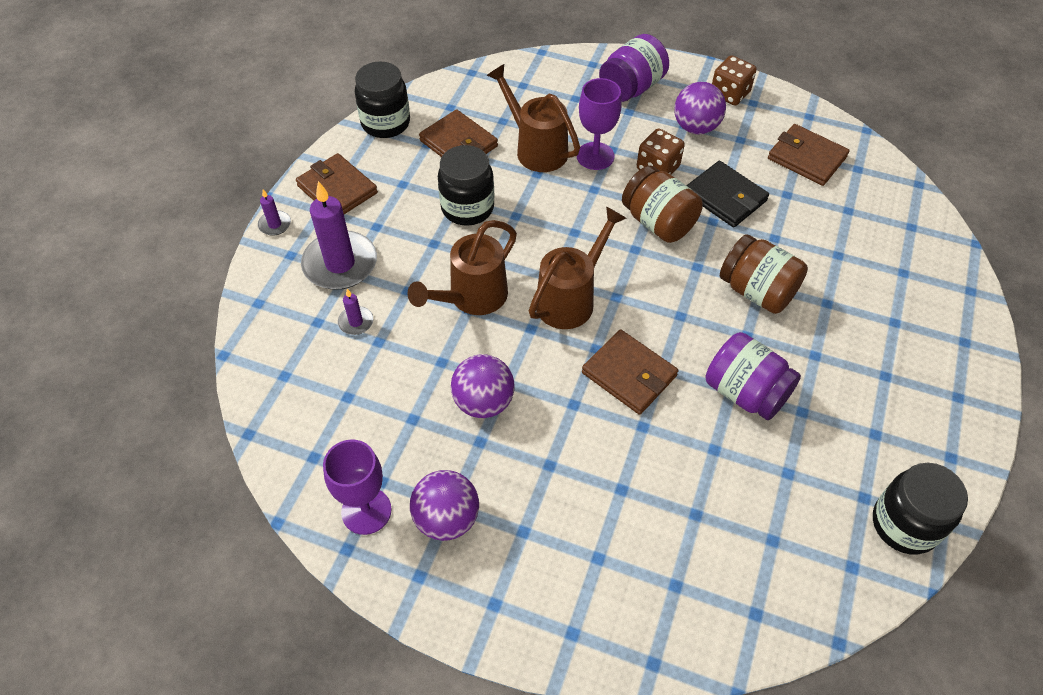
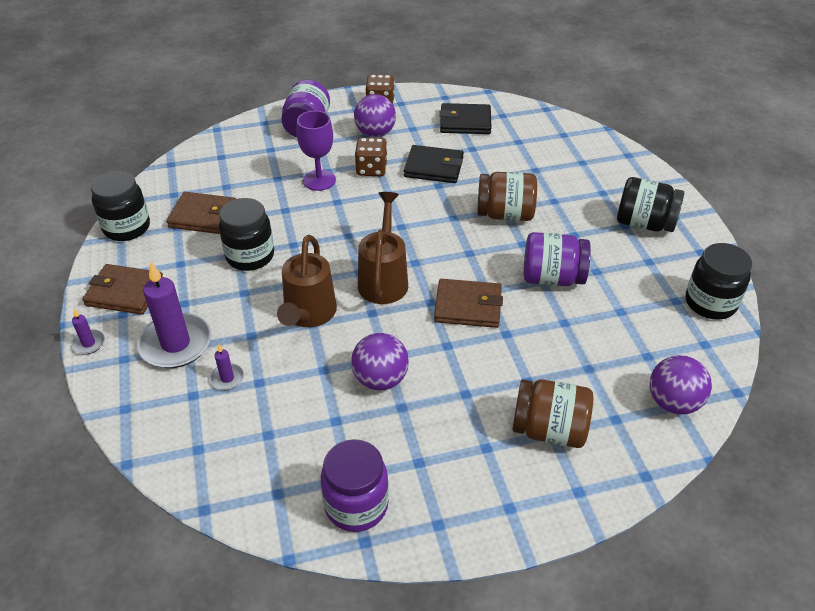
camera: 35 degrees left, 10 degrees down
purple goblet [323,440,392,535] -> purple jar [321,439,389,532]
purple ball [410,470,479,541] -> purple ball moved to [650,355,712,415]
brown watering can [486,64,580,172] -> none
brown jar [622,166,703,243] -> brown jar moved to [512,379,593,448]
brown wallet [768,124,850,186] -> black wallet [439,103,492,134]
none -> black jar [617,177,684,232]

